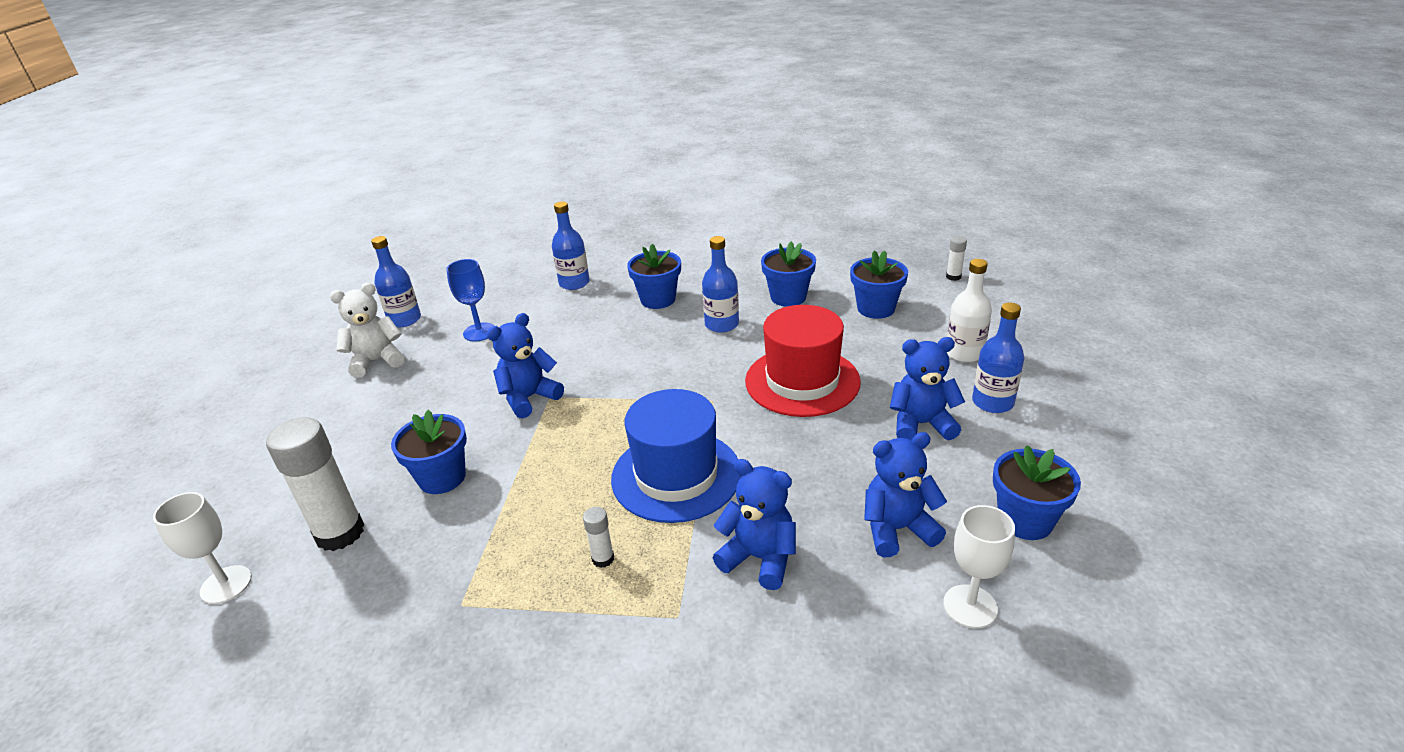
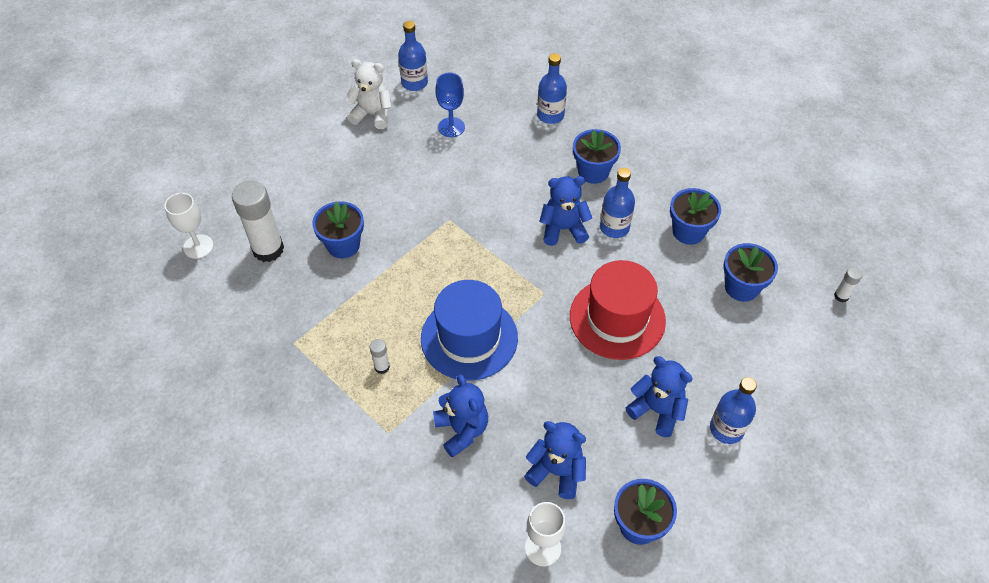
camera: 35 degrees right, 20 degrees up
blue teddy bear [487,313,564,419] -> blue teddy bear moved to [539,176,592,246]
white bottle [947,259,992,363] -> none

